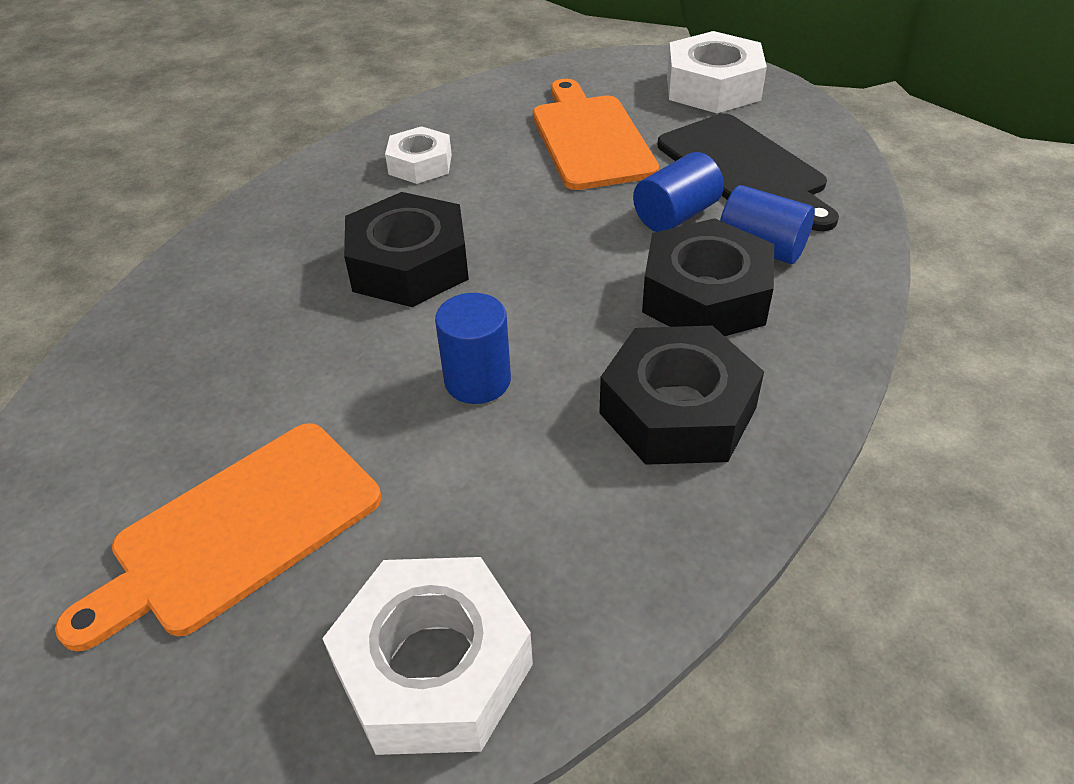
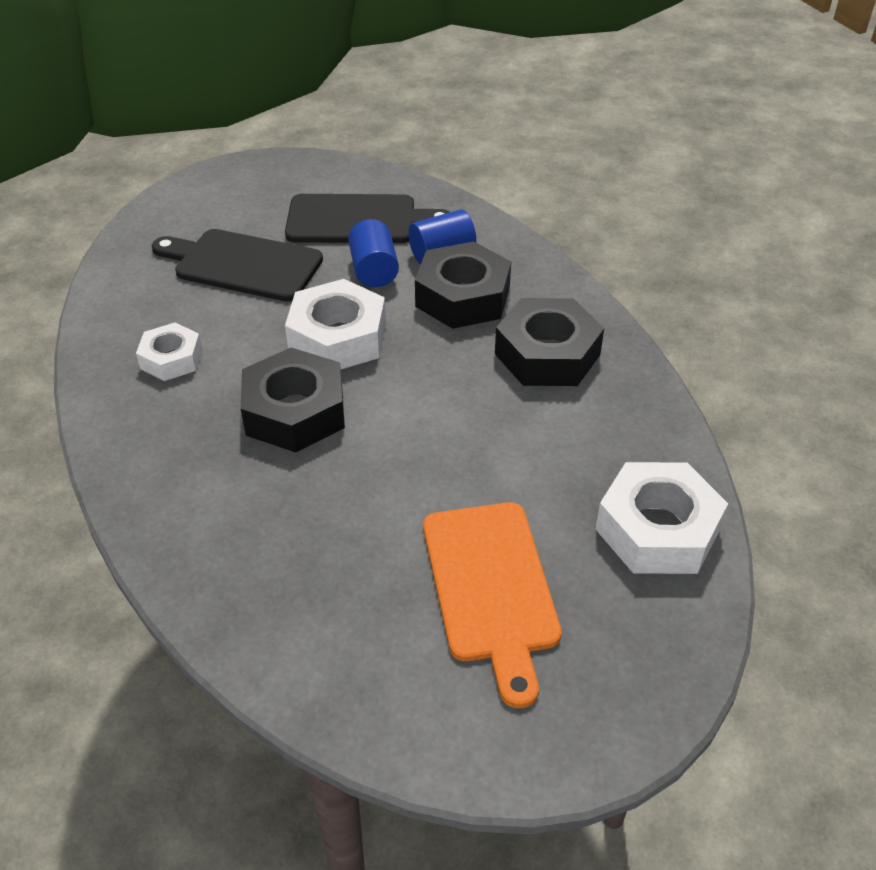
camera: 60 degrees left, 0 degrees up
blue cylinder [435,293,511,404] -> none
orange cutting board [533,79,659,190] -> black cutting board [152,229,323,302]
white nut [667,31,767,113] -> white nut moved to [285,279,386,369]

